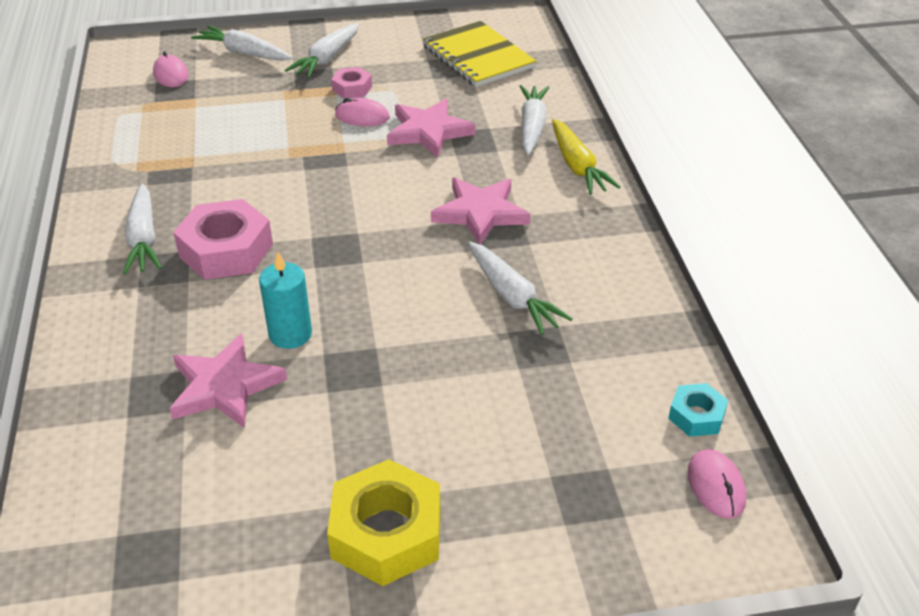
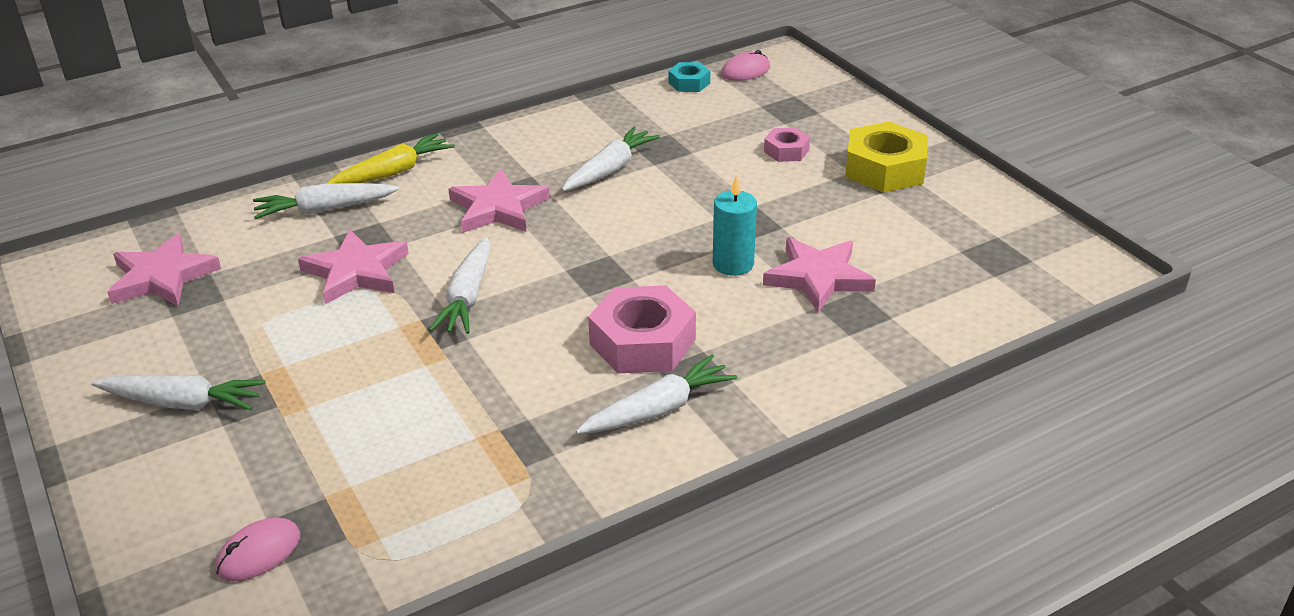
camera: 110 degrees left, 5 degrees down
white carrot [191,26,292,61] -> white carrot moved to [429,237,491,334]
pink nut [331,67,372,99] -> pink nut moved to [764,127,810,162]
pink mouse [335,98,390,126] -> none
yellow notebook [422,21,536,87] -> pink star [107,233,221,306]

